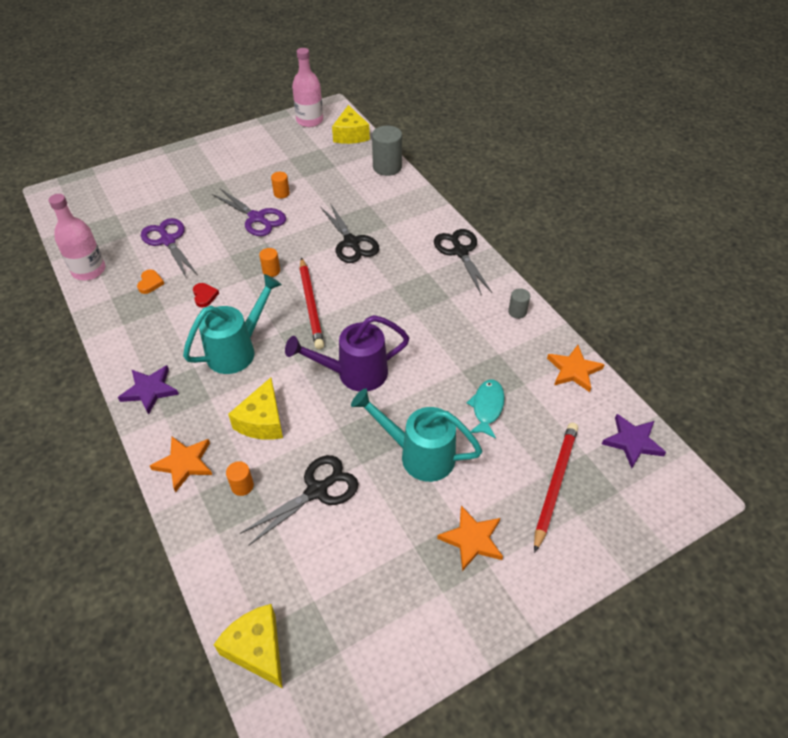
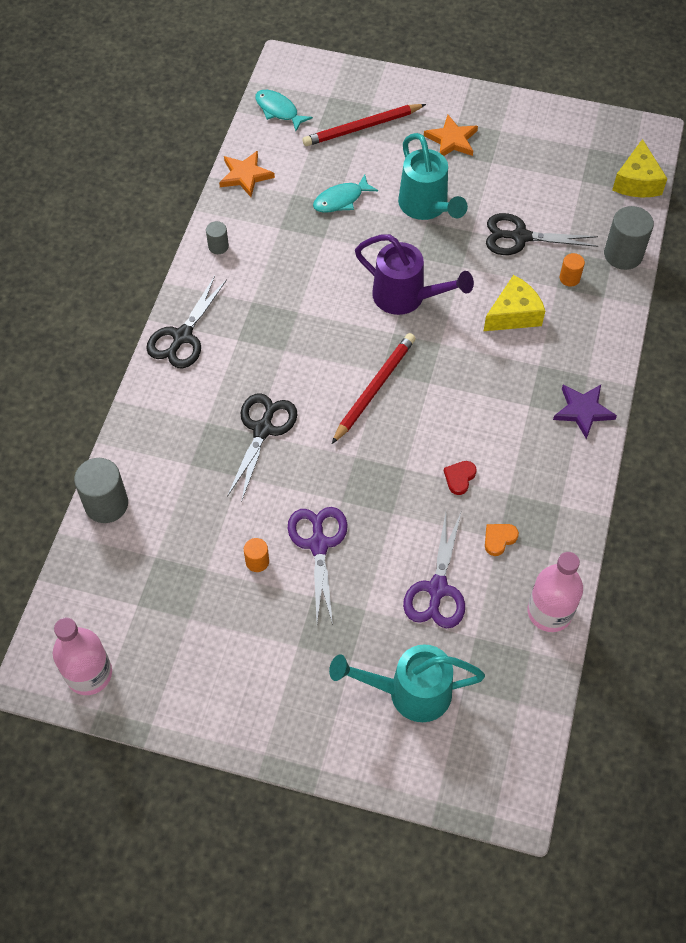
camera: 135 degrees left, 10 degrees up
orange star [150,437,212,493] -> none
turquoise watering can [183,274,282,374] -> turquoise watering can moved to [329,644,485,722]
orange cylinder [259,248,280,277] -> none
yellow cheese [332,105,370,144] -> none
purple star [602,414,666,468] -> turquoise fish [255,90,313,131]
none -> grey cylinder [604,206,654,270]

